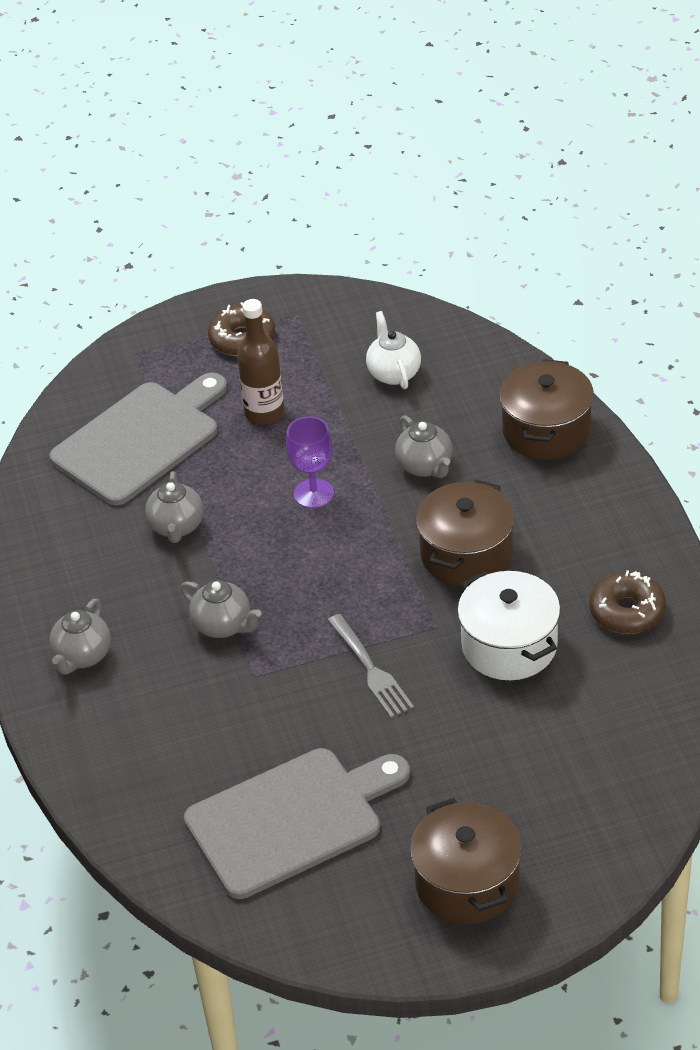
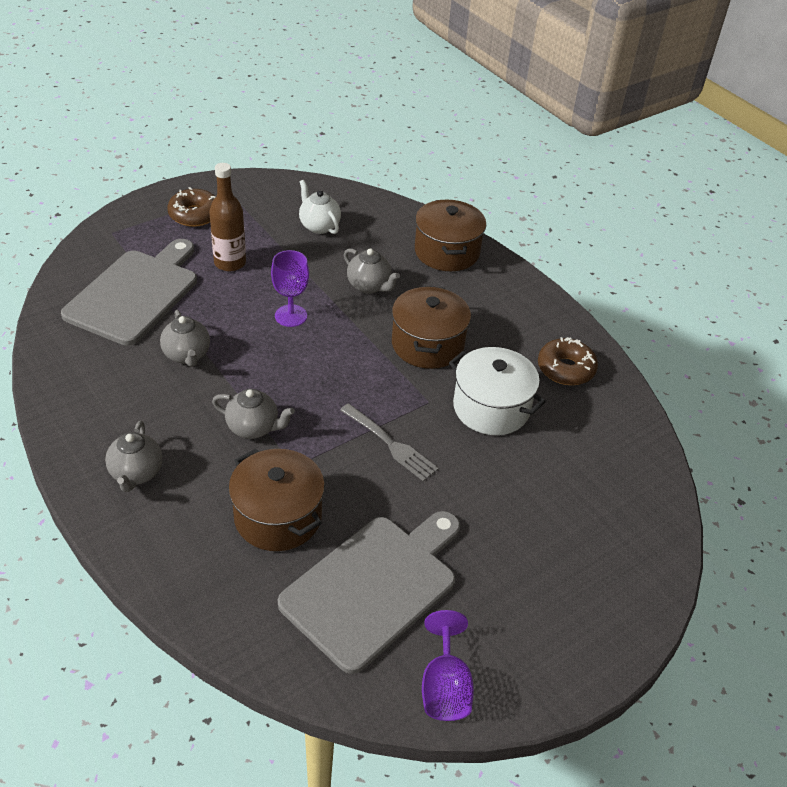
camera: 25 degrees left, 0 degrees up
brown pot [410,798,522,924] -> brown pot moved to [228,449,325,551]
none -> purple goblet [422,610,474,721]

